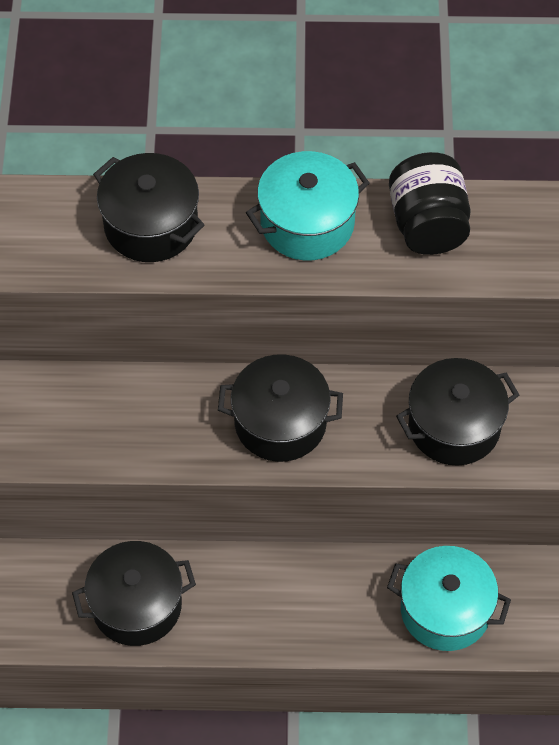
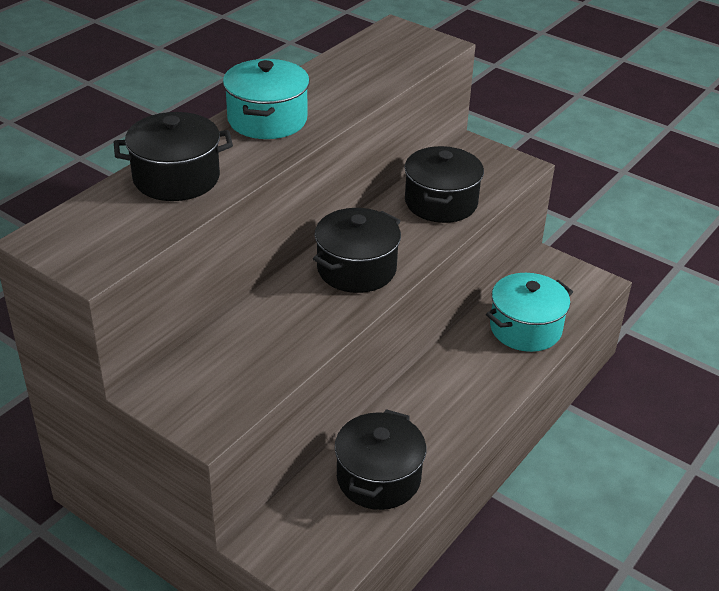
camera: 55 degrees left, 20 degrees down
black jar [389,152,470,255] -> none

